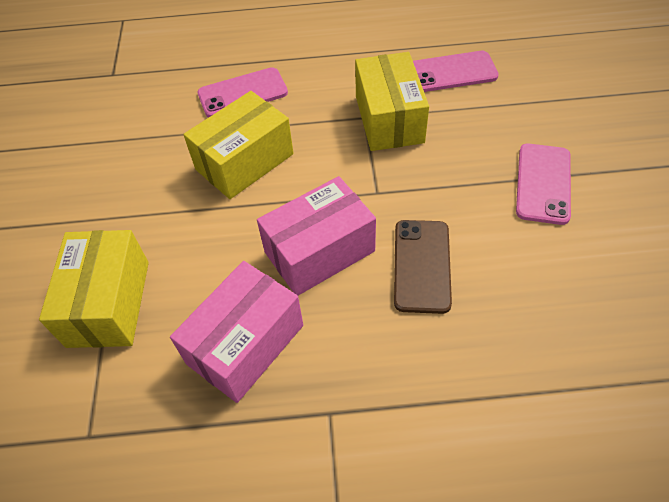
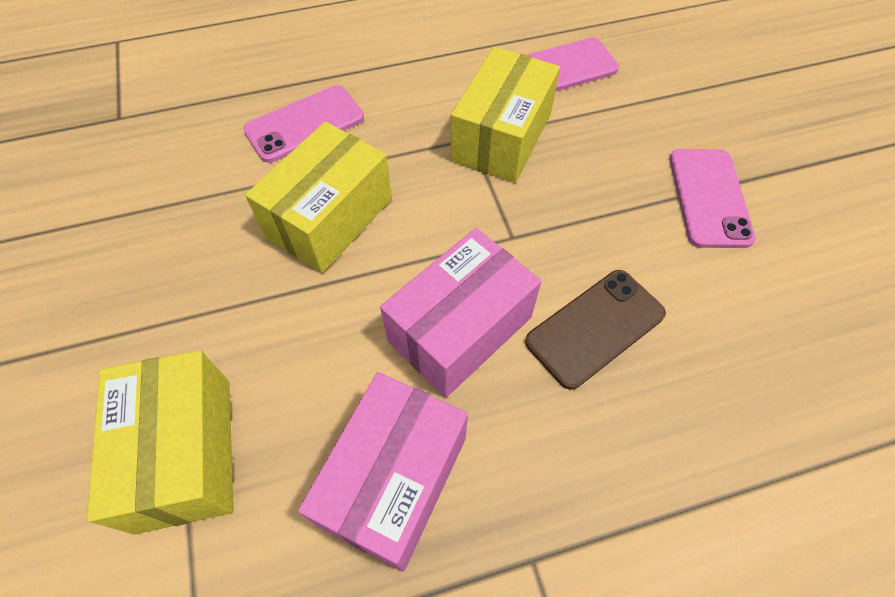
camera: 15 degrees left, 5 degrees up
yellow box [355,52,429,151] -> yellow box turned 45 degrees clockwise [451,47,560,183]
brown phone [394,220,452,314] -> brown phone turned 60 degrees clockwise [525,270,666,390]

